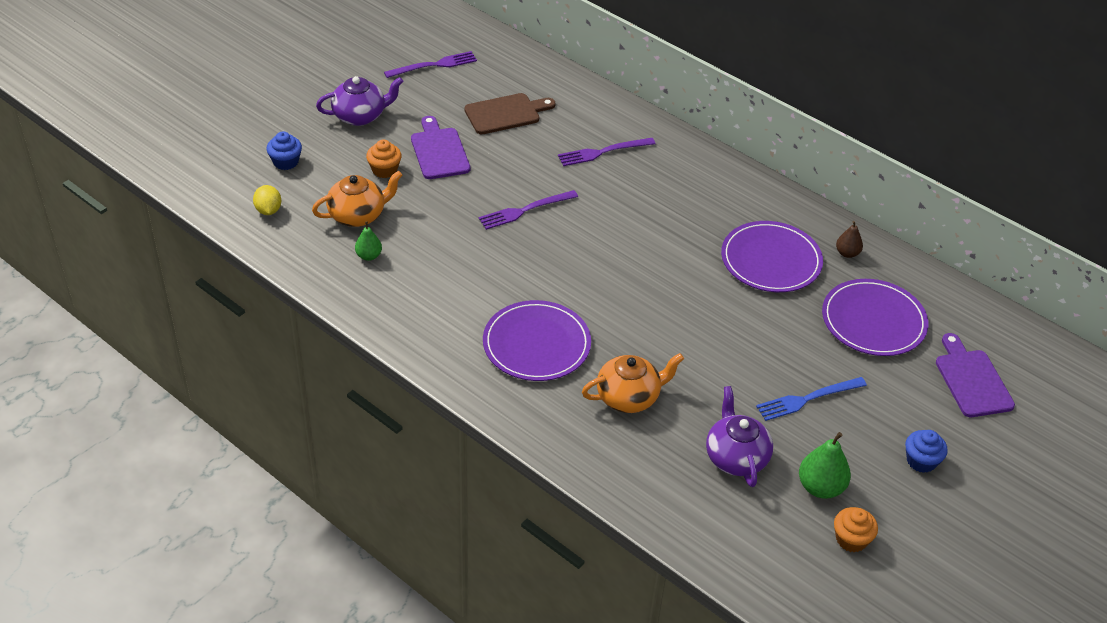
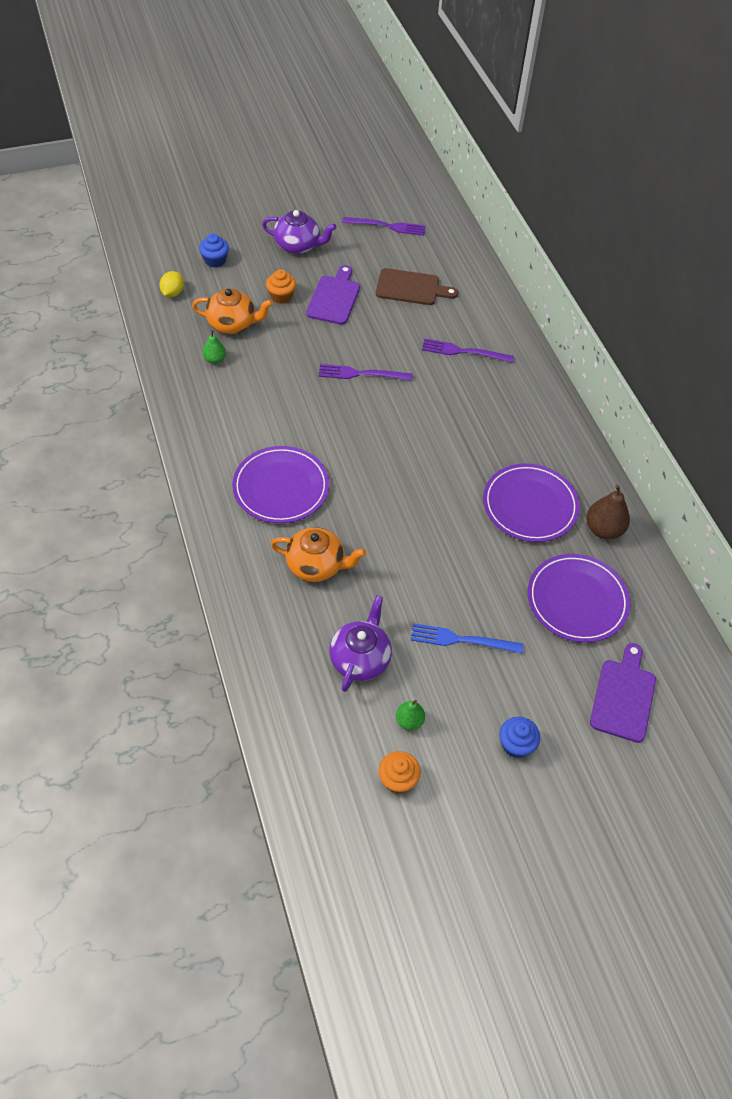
camera: 30 degrees right, 10 degrees up
green pear [799,432,851,499] -> green pear [396,700,425,730], size x0.60
brown pear [836,221,863,258] -> brown pear [586,485,630,539], size x1.66

